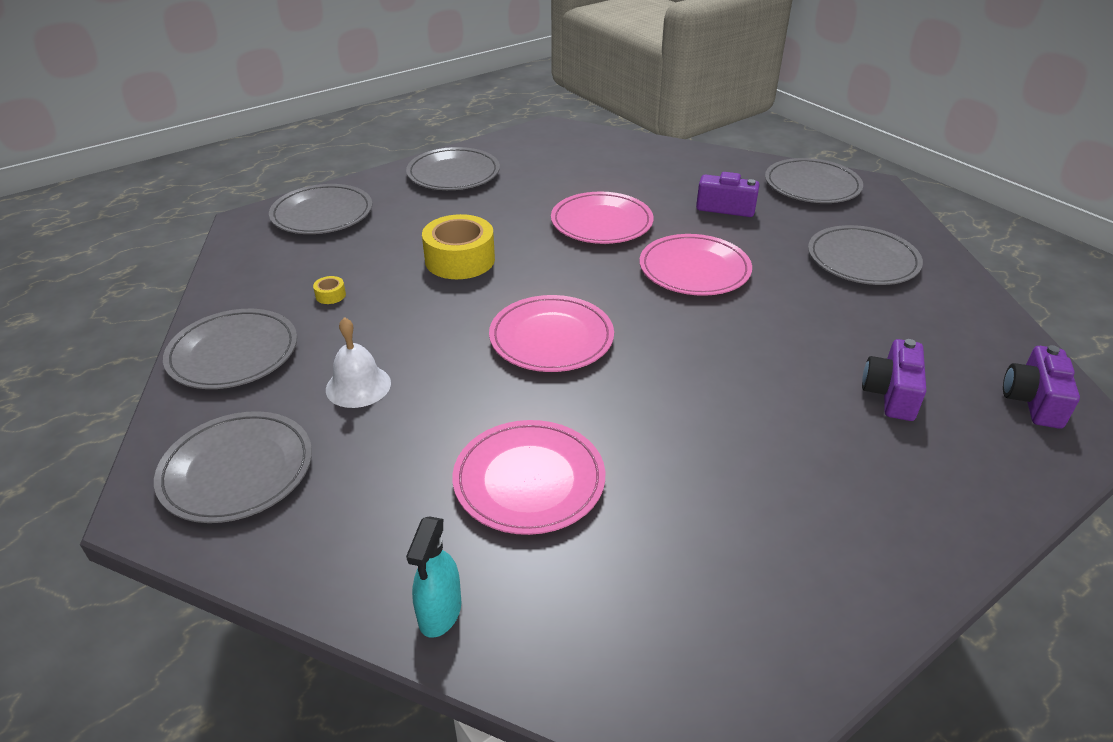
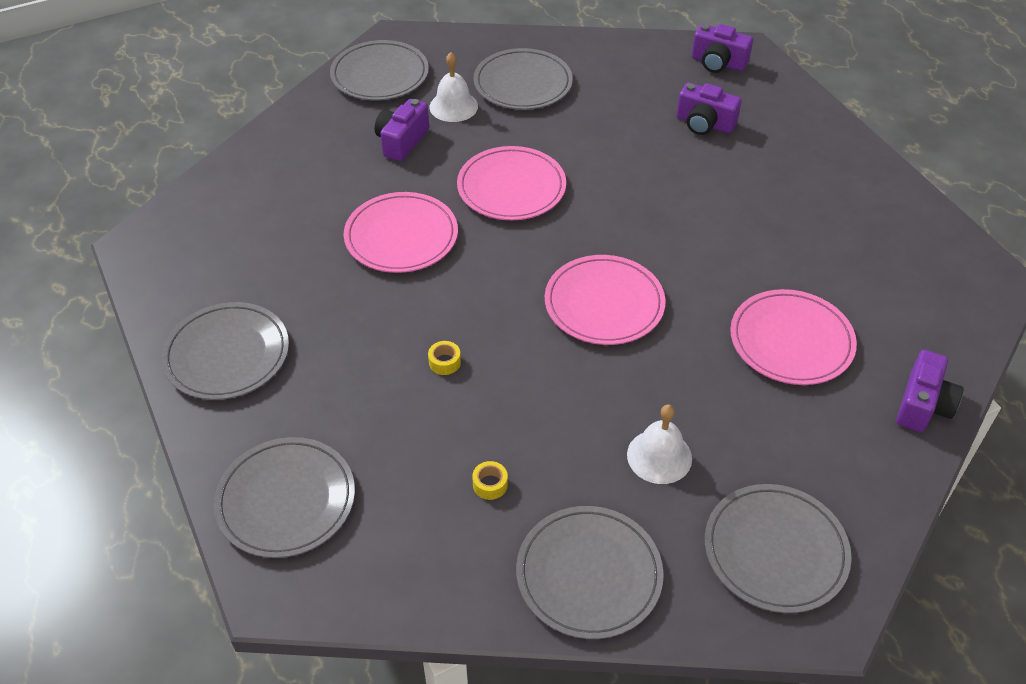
camera: 80 degrees left, 10 degrees up
turquoise spray bottle [406,516,462,638] -> purple camera [896,350,964,432]
yellow tape [422,214,495,279] -> yellow tape [428,341,461,375], size x0.40
none -> white bell [429,52,478,122]

